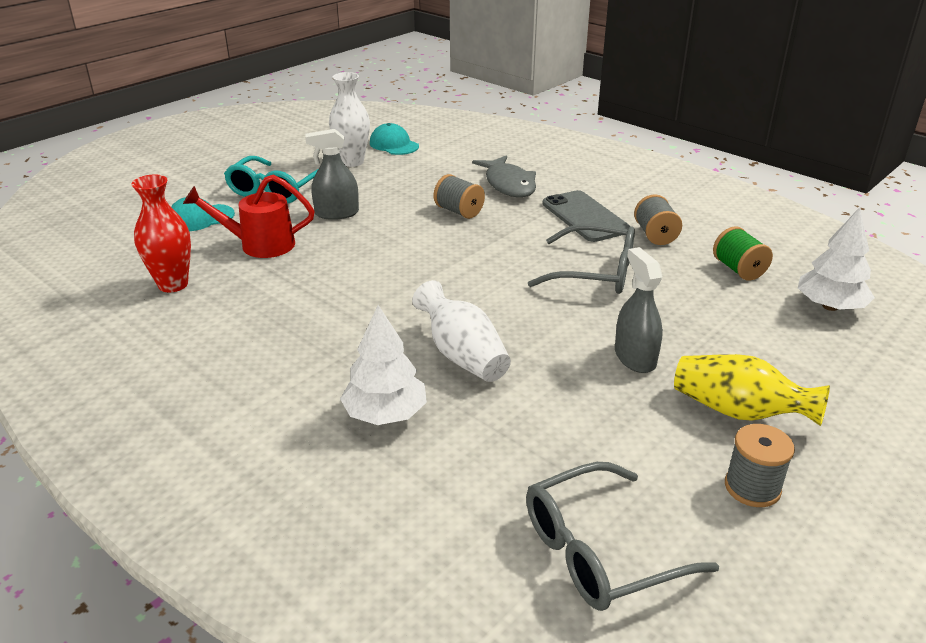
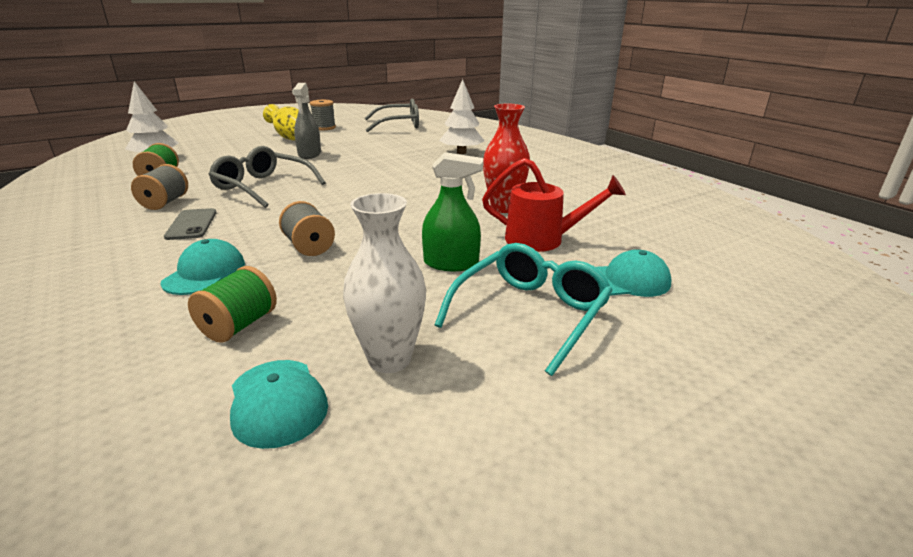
camera: 165 degrees left, 5 degrees down
red vase [131,174,191,292] -> red vase moved to [483,104,530,213]
grey spray bottle [305,129,359,220] -> green spray bottle [422,152,484,271]
white vase [412,280,511,382] -> none
grey fish [472,155,536,197] -> turquoise cap [160,239,245,295]
grey phone [542,190,631,242] -> grey phone [164,208,216,240], size x0.65
none -> green spool [188,266,277,343]

